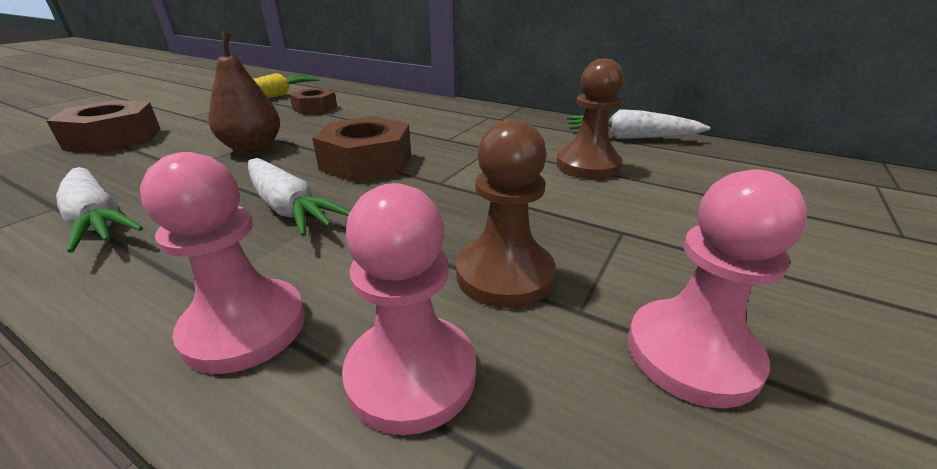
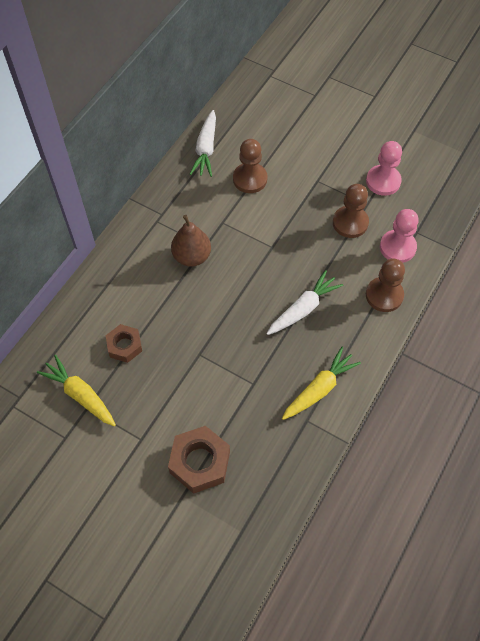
camera: 90 degrees left, 30 degrees up
white carrot [56,167,143,253] -> yellow carrot [282,347,361,420]
pink pawn [140,152,305,374] -> brown pawn [366,258,405,312]
brown pear [209,31,280,153] -> brown pear moved to [171,215,211,267]
brown nut [312,116,411,182] -> none

